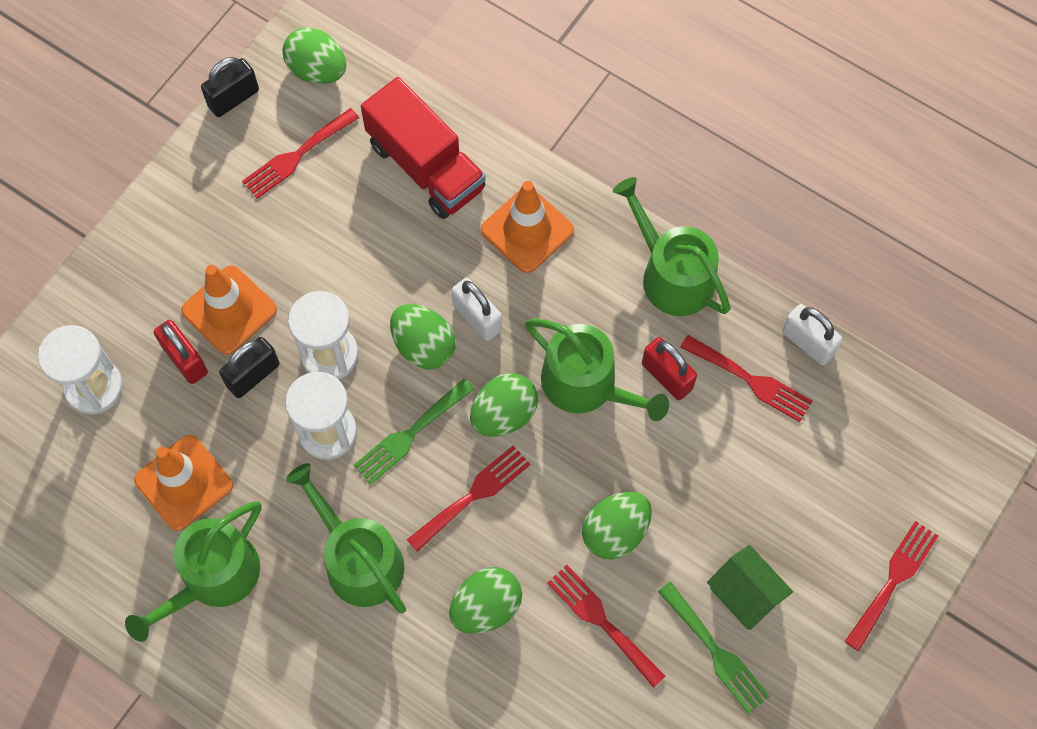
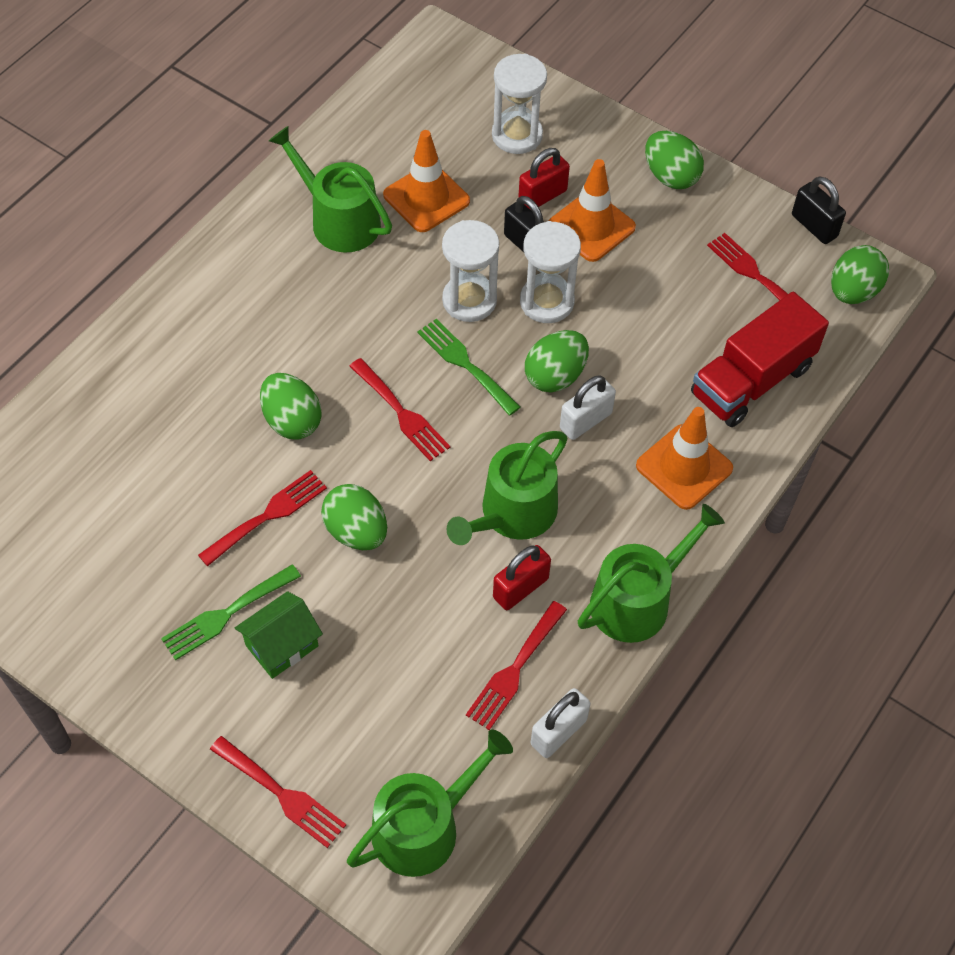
camera: 90 degrees right, 10 degrees down
green watering can [286,463,406,614] -> green watering can moved to [347,729,513,877]
green egg [470,373,538,437] -> green egg moved to [645,131,704,189]

